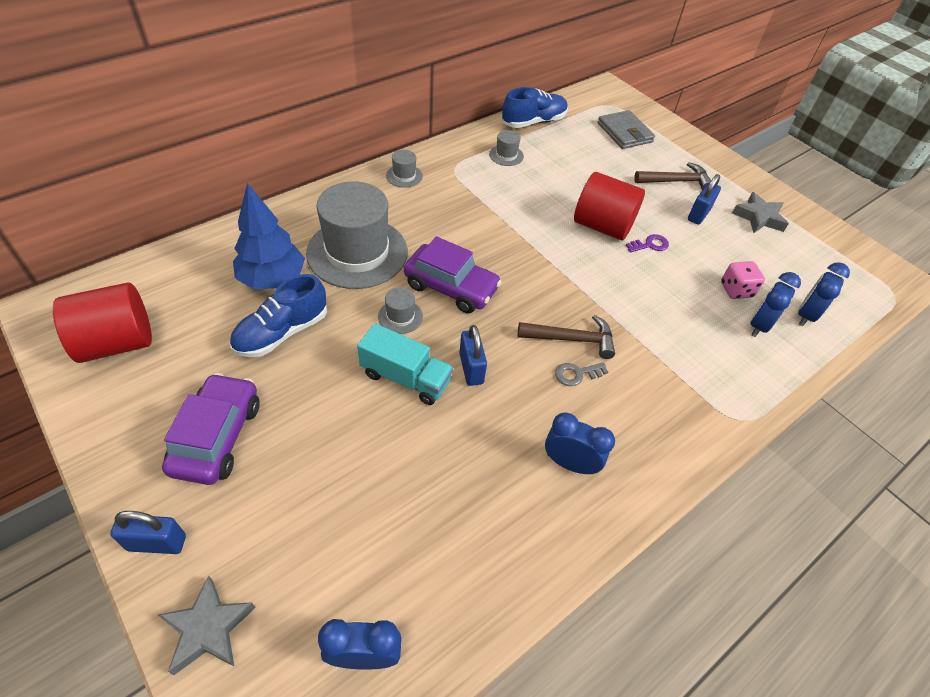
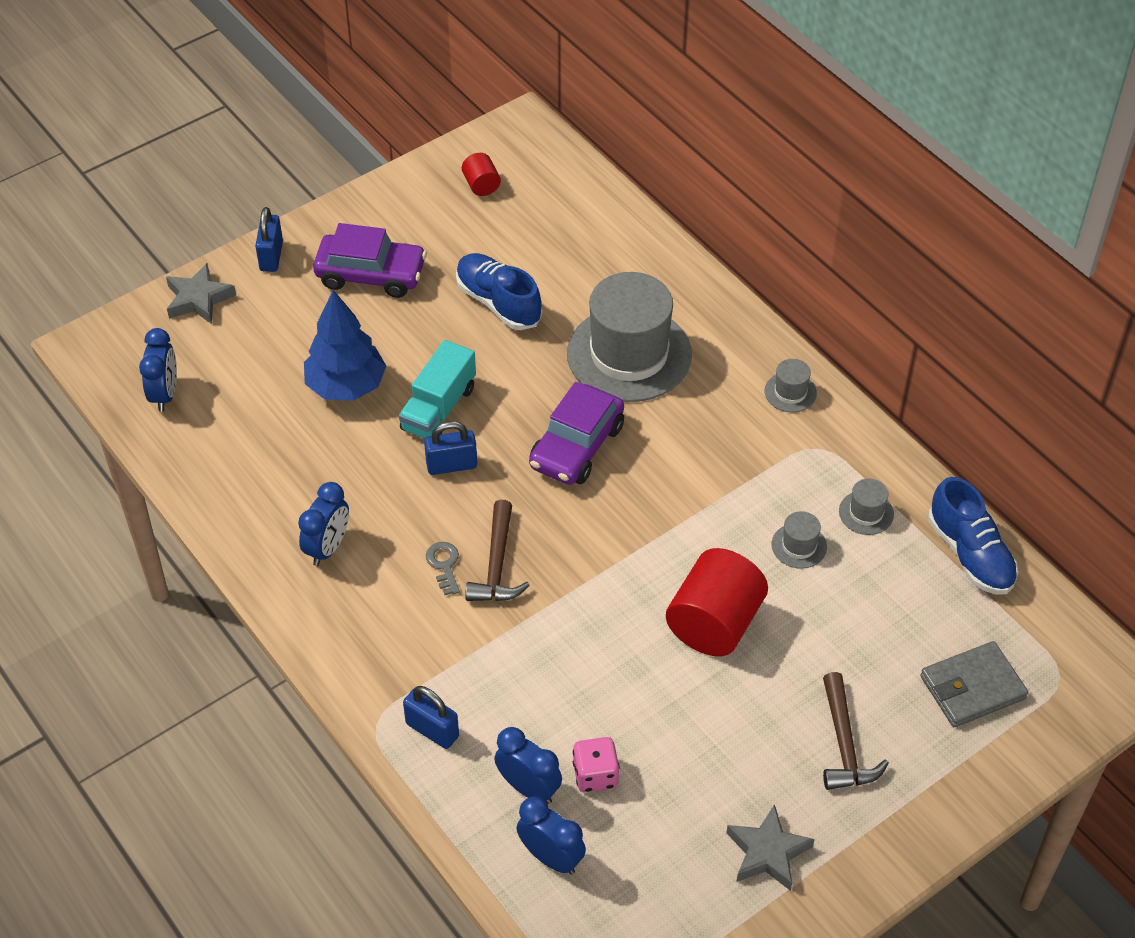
camera: 95 degrees right, 0 degrees up
red cylinder [53,282,152,363] -> red cylinder [462,153,501,196], size x0.48
blue tree [233,183,305,289] -> blue tree moved to [304,290,386,401]
grey hat [378,287,423,334] -> grey hat moved to [772,511,827,569]
purple key [626,234,669,252] -> none
blue padlock [688,174,721,225] -> blue padlock moved to [403,686,459,749]

